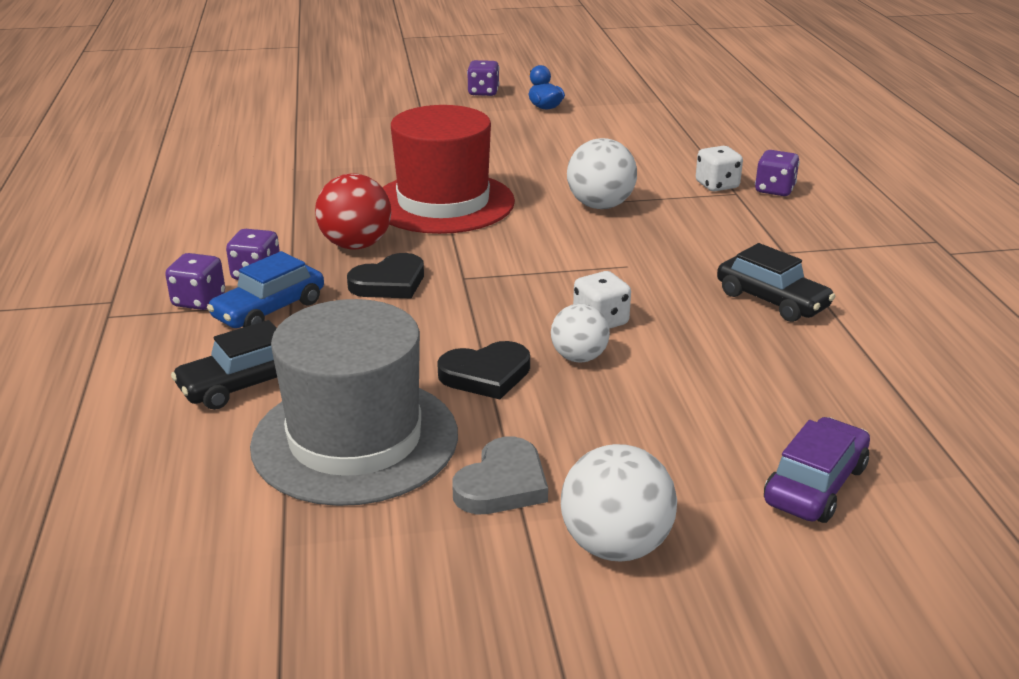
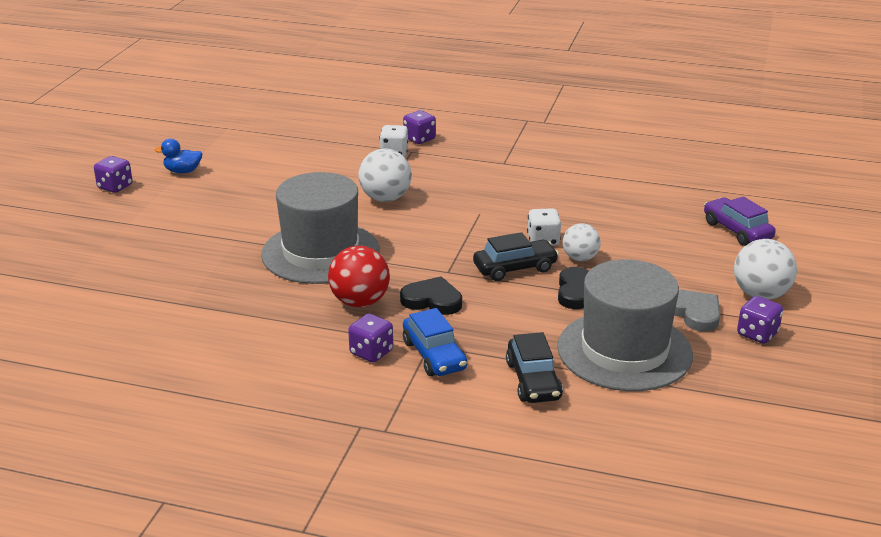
camera: 65 degrees left, 0 degrees up
purple dice [165,253,225,310] -> purple dice moved to [737,296,783,344]
black heart [347,253,424,298] -> black heart turned 60 degrees counterclockwise [400,277,462,315]
red hat [383,105,515,234] -> grey hat [261,172,380,284]
black car [717,243,836,322] -> black car moved to [473,232,559,281]

